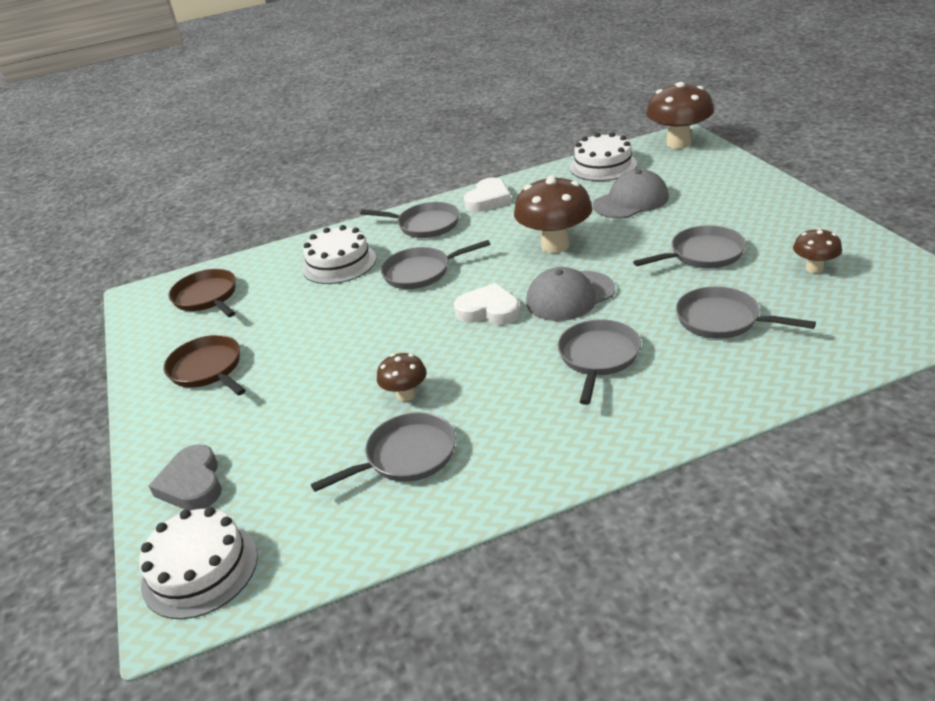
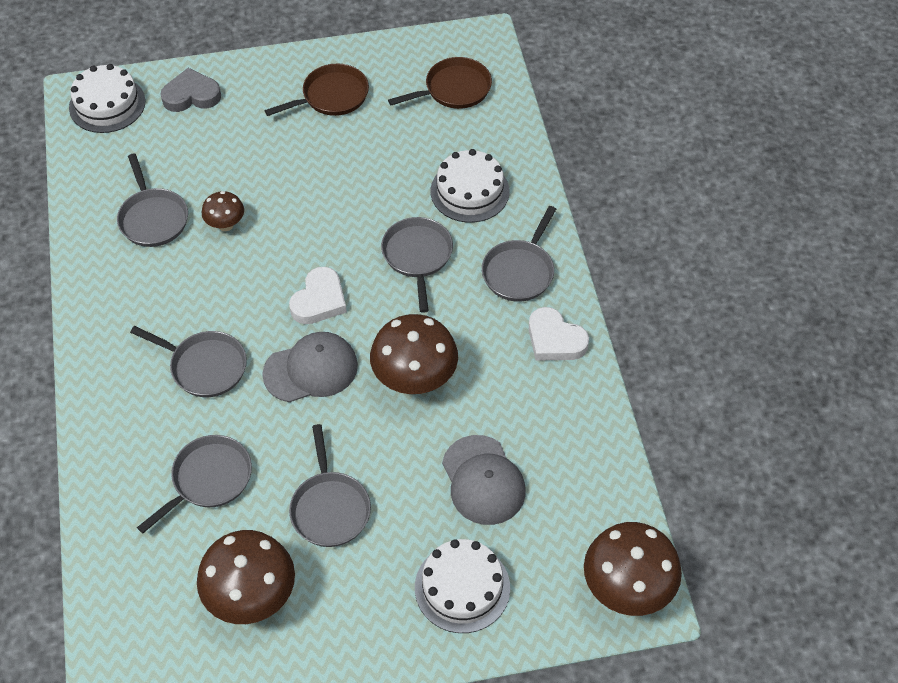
camera: 95 degrees right, 20 degrees up
grey cap [526,267,615,321] -> grey cap turned 90 degrees clockwise [262,332,358,402]
white cake [570,132,637,181] -> white cake moved to [415,539,510,633]
brown mushroom [793,228,842,273] -> brown mushroom [197,530,295,624], size x1.89

